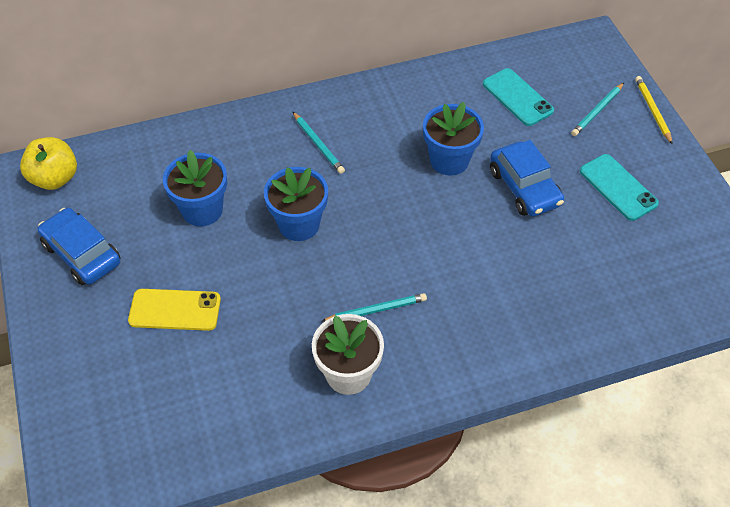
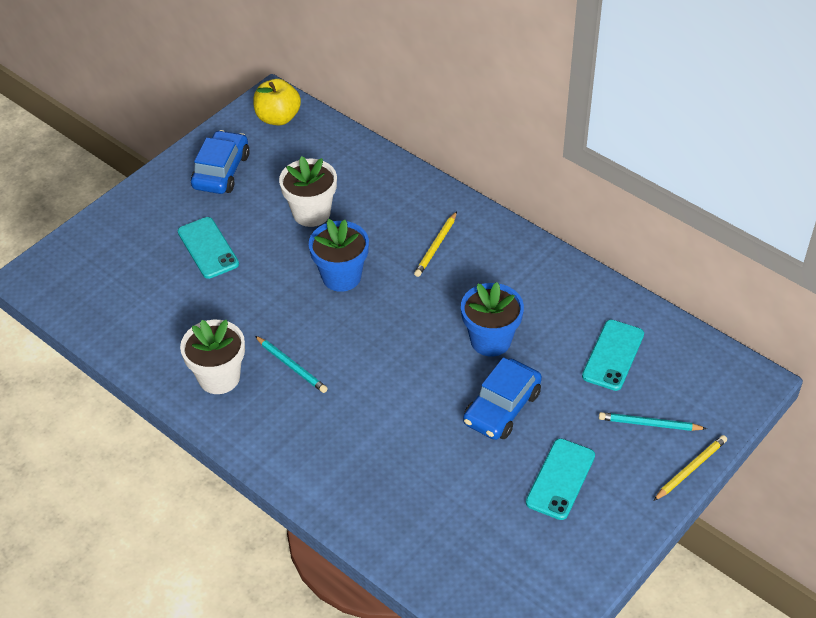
camera: 60 degrees right, 5 degrees down
yellow phone [128,289,221,331] -> turquoise phone [178,217,239,279]
blue flower pot [163,150,227,226] -> white flower pot [279,156,337,227]
turquoise pencil [293,112,345,174] -> yellow pencil [414,211,457,277]

